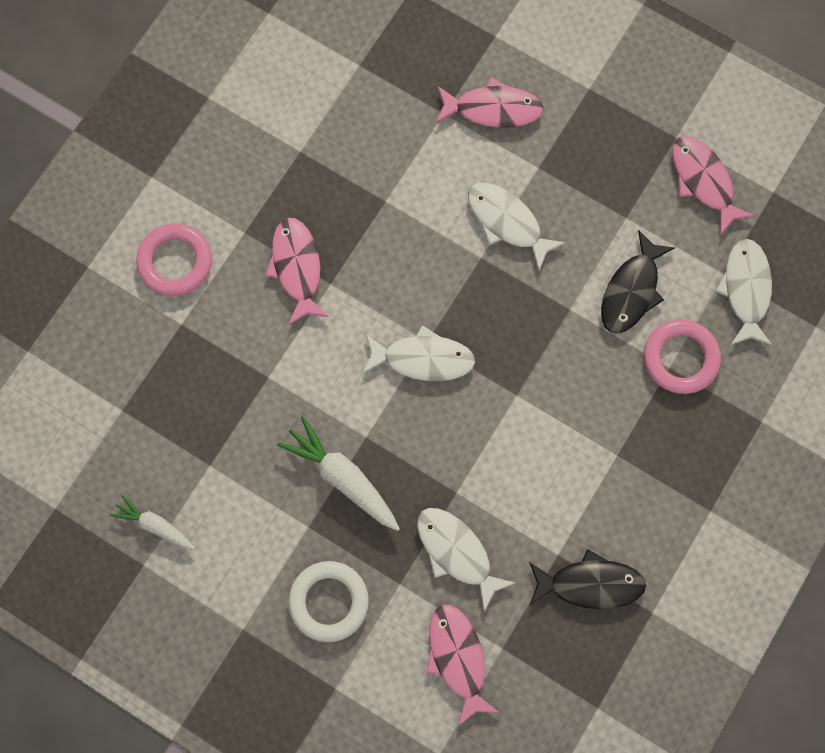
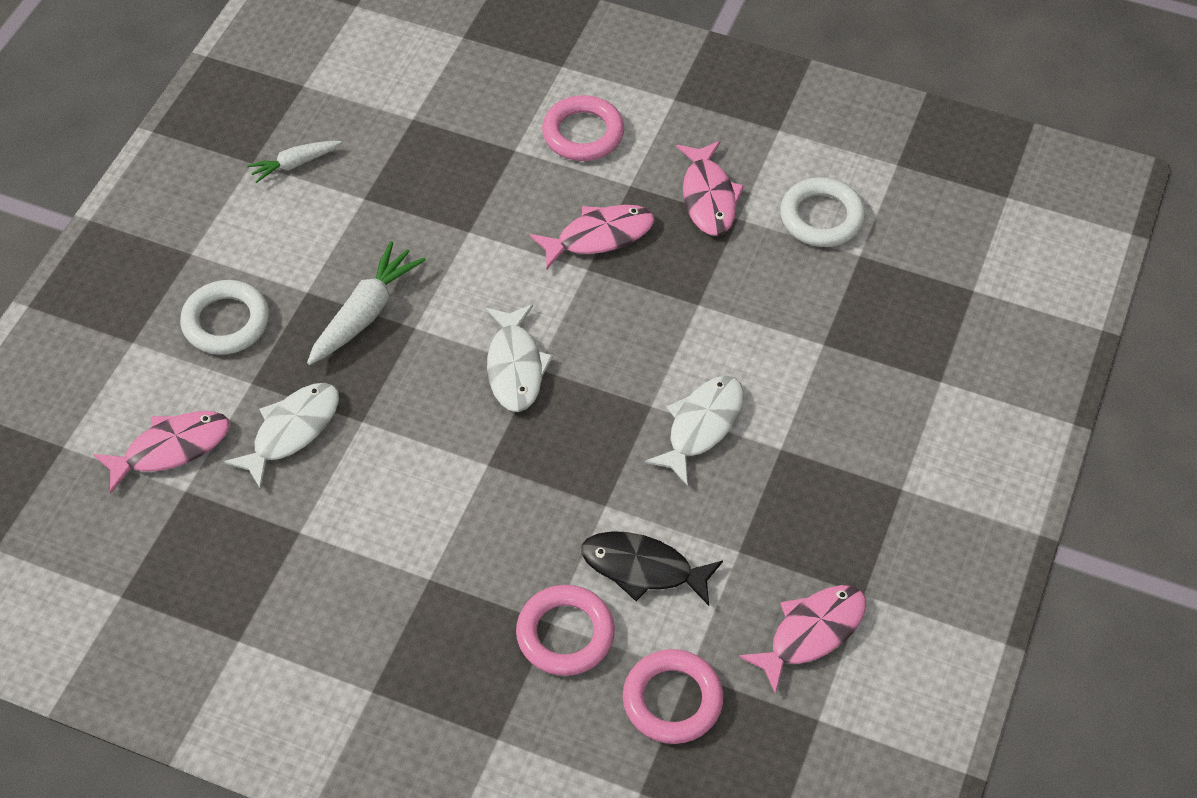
camera: 80 degrees right, 20 degrees down
white carrot [110,495,195,549] -> white carrot turned 135 degrees counterclockwise [247,141,342,183]
pink fish [436,77,544,128] -> pink fish moved to [676,141,744,236]
black fish [529,549,646,609] -> none
white fish [715,239,772,346] -> pink ring [623,649,724,744]
none -> white ring [780,177,865,247]

